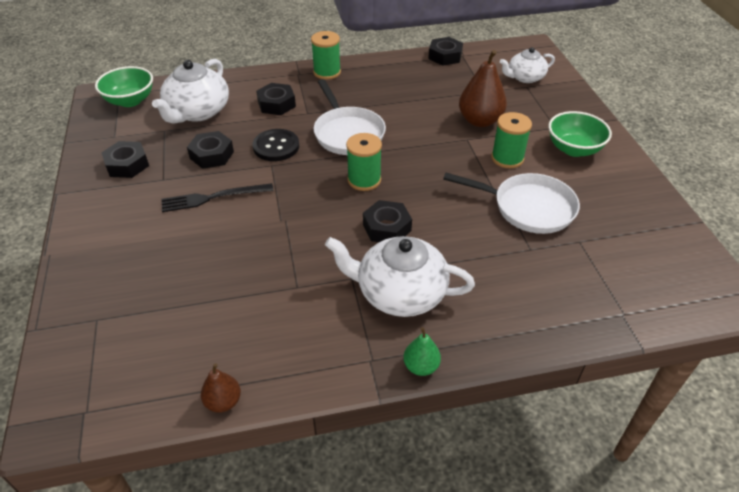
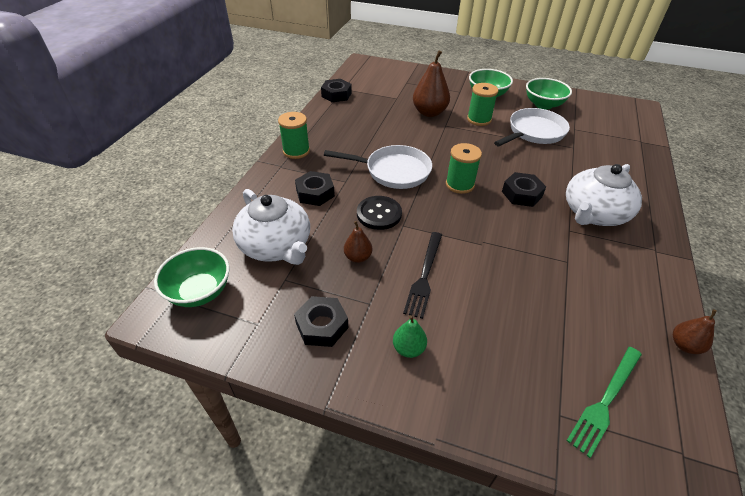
camera: 60 degrees left, 0 degrees up
black nut [187,131,234,169] -> brown pear [344,221,372,263]
green pear [403,327,441,376] -> green pear moved to [393,315,427,358]
white teapot [500,47,555,83] -> none
none -> green bowl [526,78,572,110]
none -> green fork [566,347,642,458]

